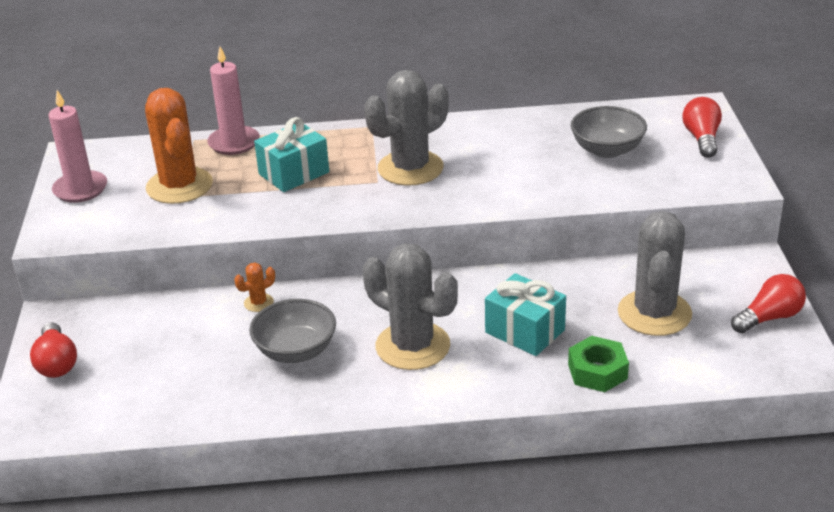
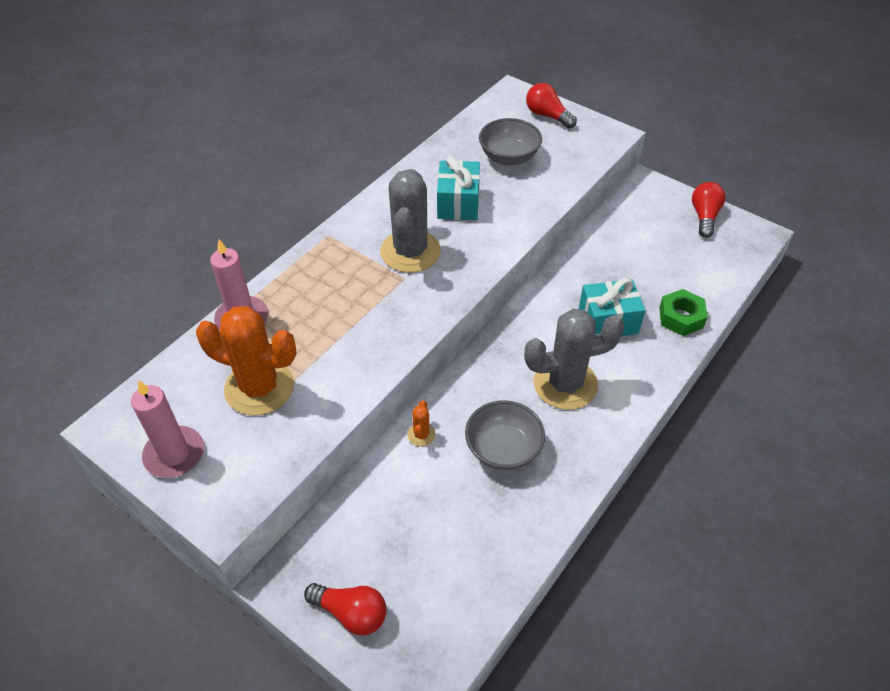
camera: 50 degrees left, 15 degrees up
turquoise gift [254,117,329,192] -> turquoise gift moved to [437,156,480,220]
grey cactus [618,211,692,336] -> none

